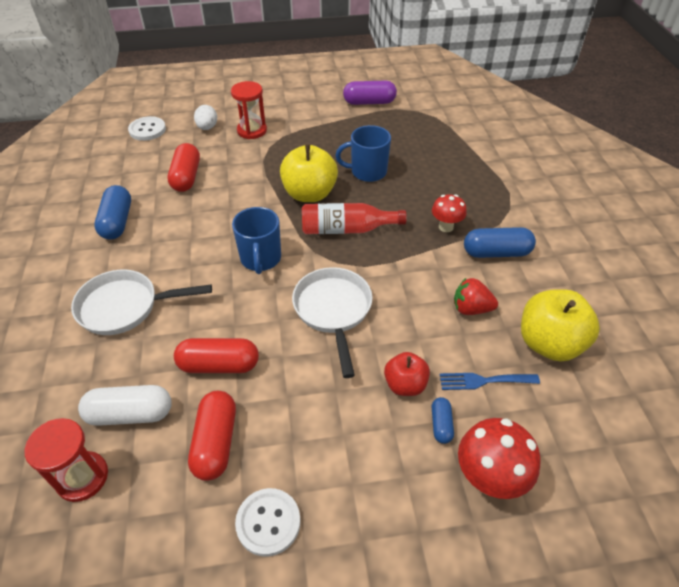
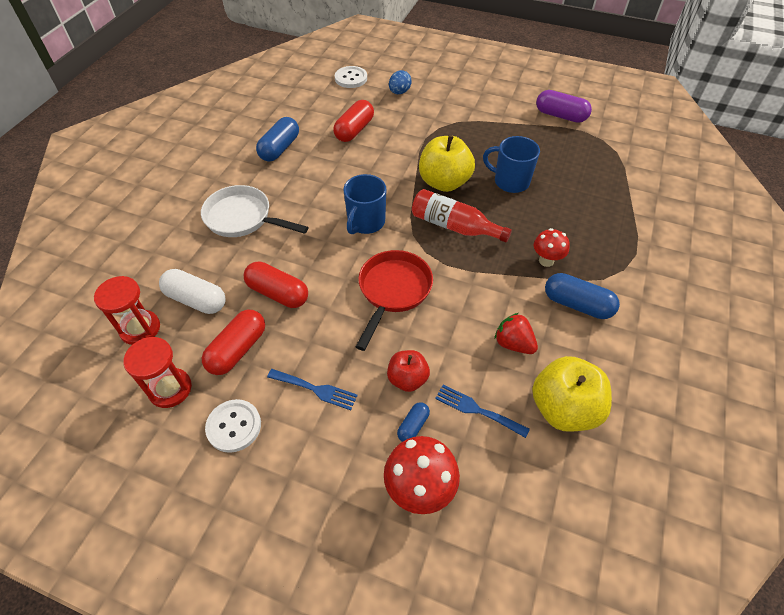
camera: 30 degrees right, 5 degrees up
white egg [194,105,217,130] -> blue egg [389,70,412,94]
red hourglass [231,81,267,139] -> red hourglass moved to [123,337,192,408]
white pan [292,267,373,378] -> red pan [356,250,433,351]
none -> blue fork [267,369,358,410]

